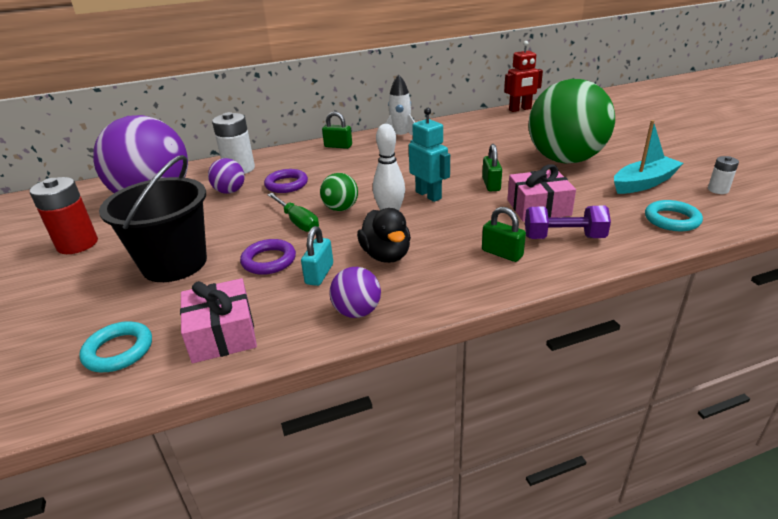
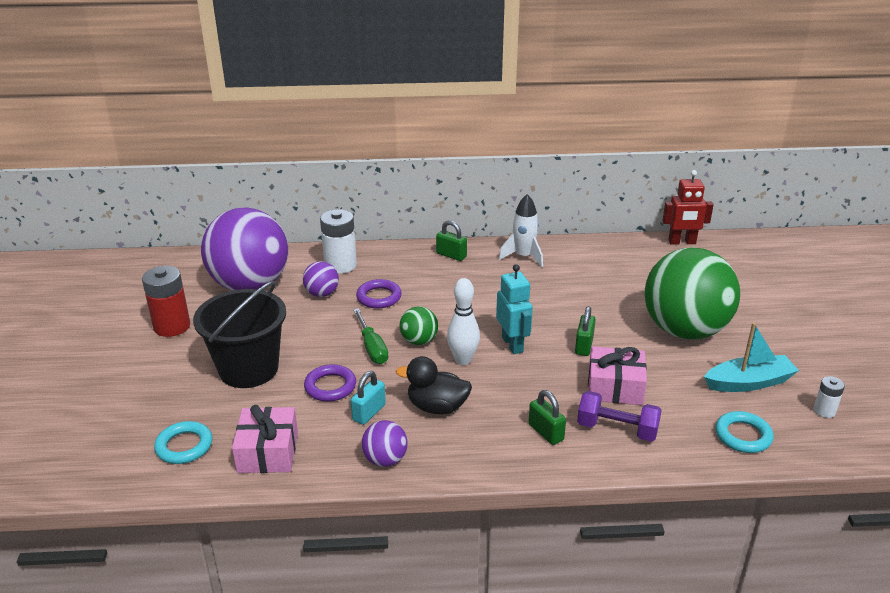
camera: 15 degrees right, 0 degrees up
black duck [357,208,411,263] -> black duck turned 105 degrees clockwise [396,356,472,414]

